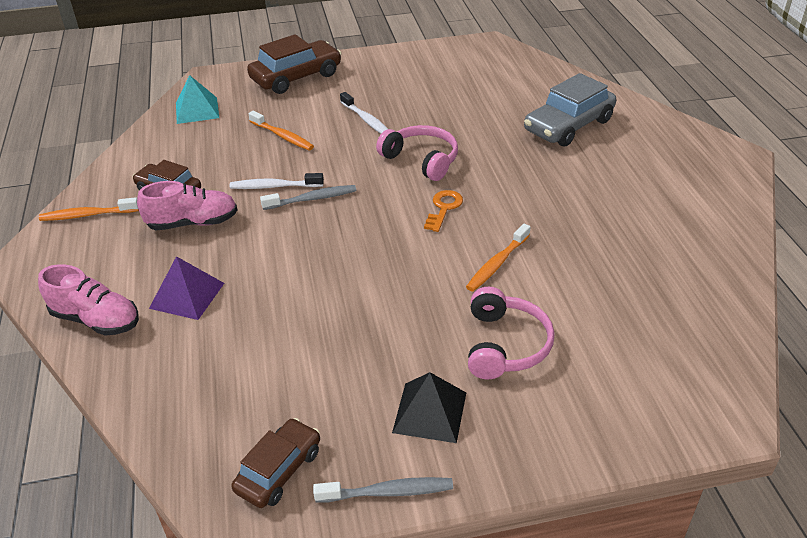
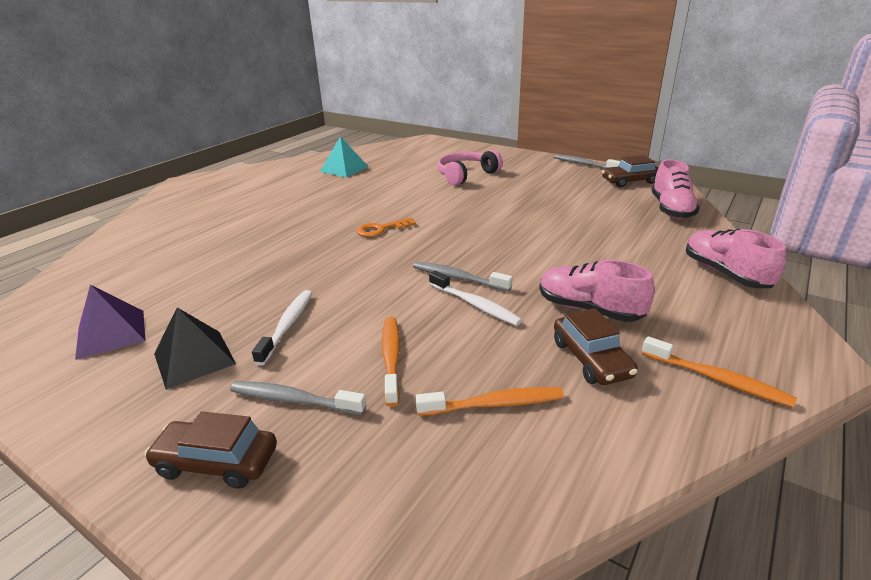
camera: 135 degrees left, 10 degrees down
purple pyramid [149,256,224,320] -> purple pyramid moved to [75,285,145,360]
turquoise pyramid [176,75,219,124] -> turquoise pyramid moved to [320,136,369,177]
brown car [247,34,342,94] -> brown car [144,412,277,489], size x0.62
pink headphones [376,125,458,181] -> none
black pyramid [392,372,466,443] -> black pyramid moved to [154,307,236,390]
orange toothbrush [466,224,531,292] -> orange toothbrush moved to [416,387,564,416]
grey car [524,73,616,146] -> none
none -> grey toothbrush [230,381,366,415]
none -> pink shoe [651,159,700,219]

